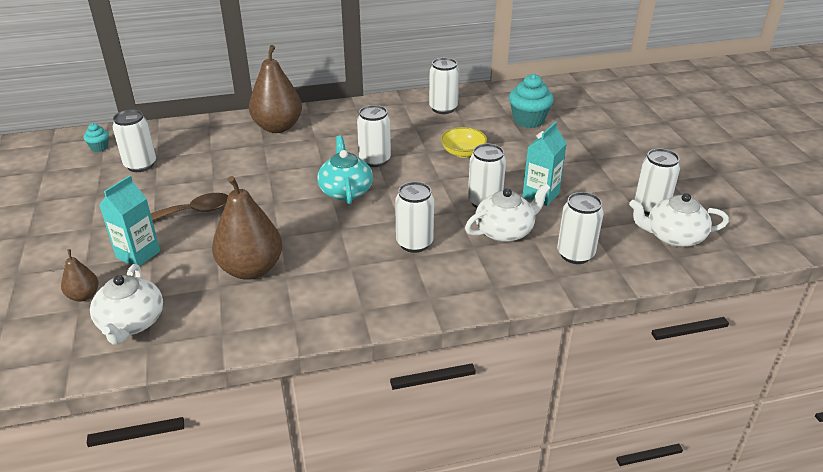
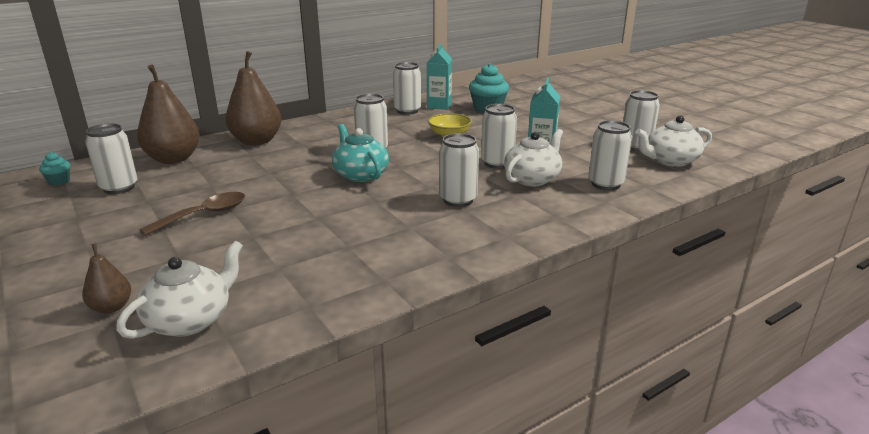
camera: 20 degrees left, 10 degrees down
white teapot [90,264,163,345] -> white teapot turned 120 degrees counterclockwise [116,241,243,339]
turquoise carton [99,175,160,266] -> turquoise carton moved to [427,43,452,110]
brown pear [212,176,282,280] -> brown pear moved to [137,64,200,164]

